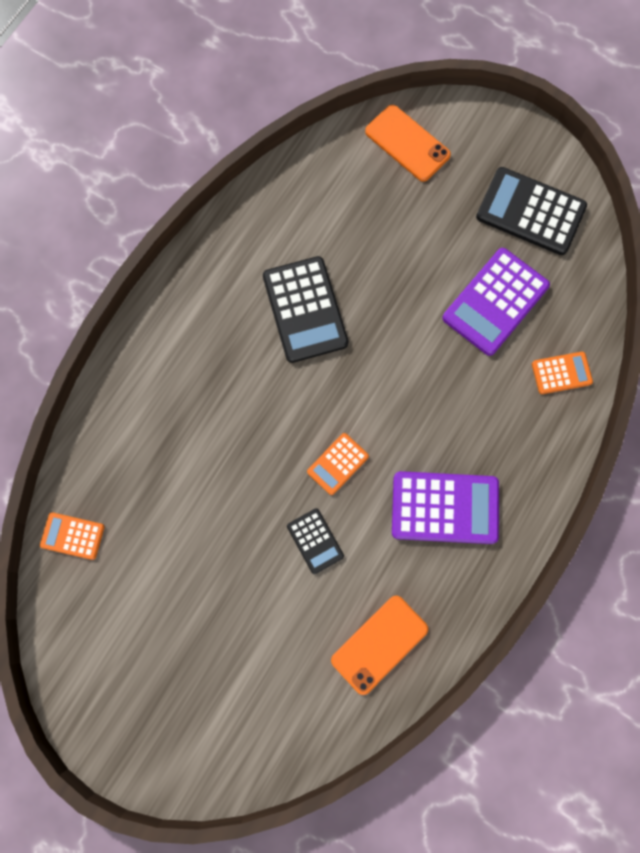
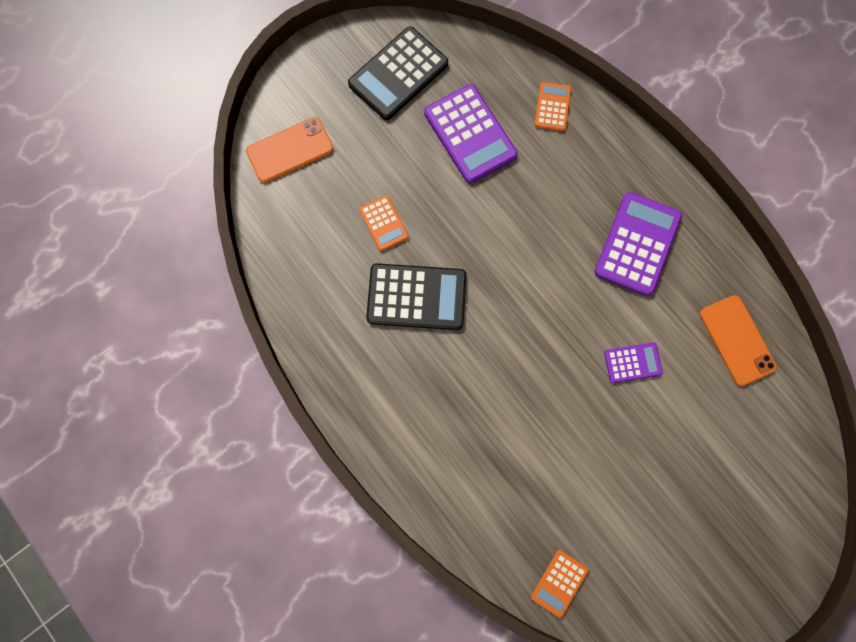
camera: 70 degrees left, 0 degrees up
black calculator [287,508,344,574] -> purple calculator [604,342,663,383]
orange calculator [307,433,369,495] -> orange calculator moved to [359,195,409,251]

